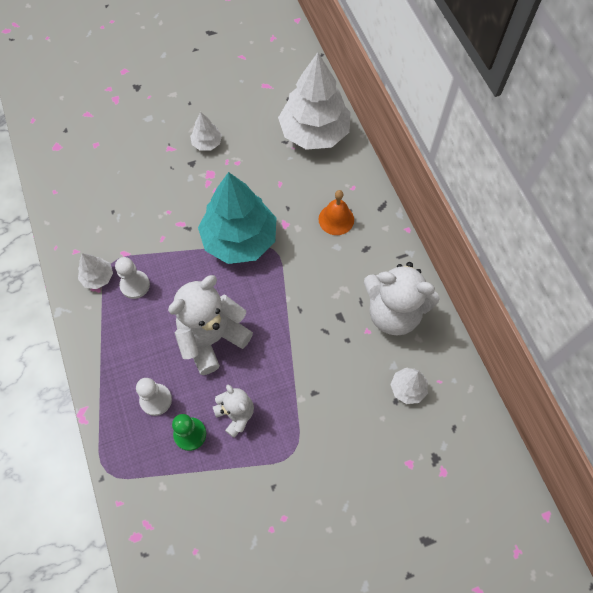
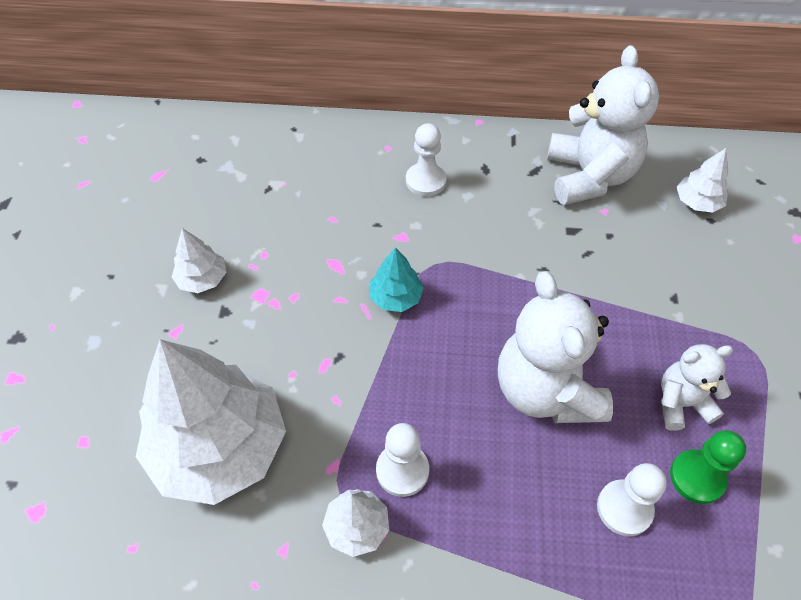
camera: 65 degrees left, 10 degrees down
turquoise tree [198,172,277,264] -> turquoise tree [369,247,424,312], size x0.44
white tree [278,52,351,150] -> white tree moved to [136,339,286,505]
orange bell [318,190,354,235] -> white pawn [406,123,447,197]
white teddy bear [364,262,440,336] -> white teddy bear turned 45 degrees counterclockwise [547,45,659,205]

